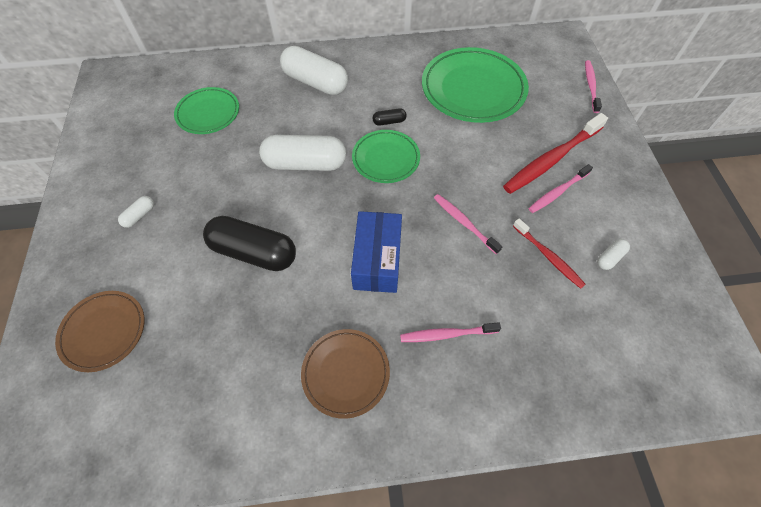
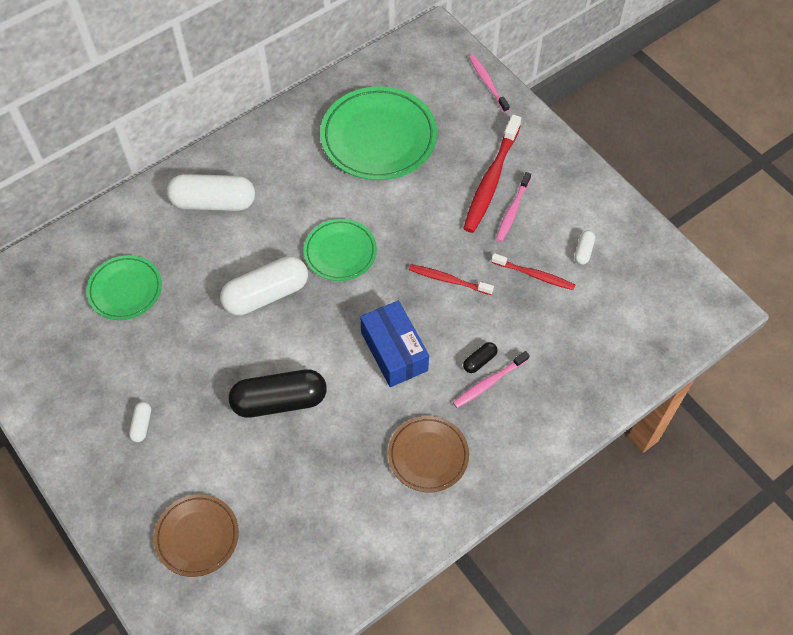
camera: 30 degrees left, 0 degrees up
black capsule [373,108,407,125] -> black capsule moved to [463,342,497,373]
pink toothbrush [434,194,502,254] -> red toothbrush [409,264,494,295]

